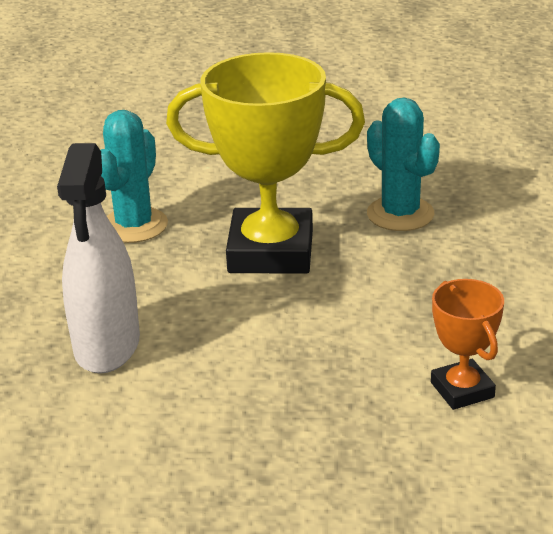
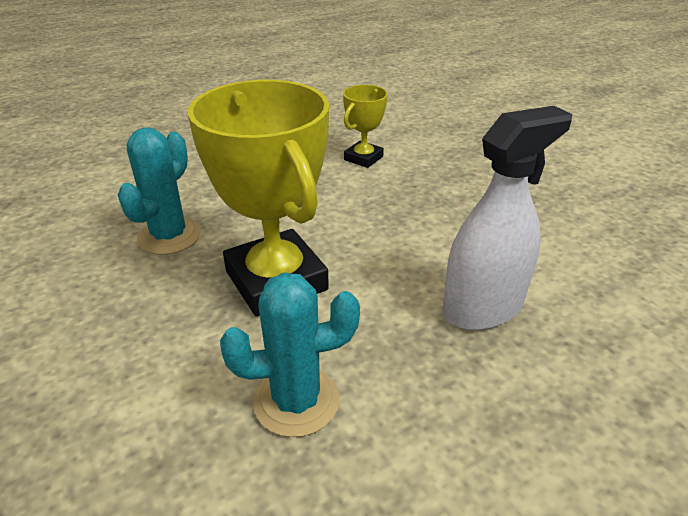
camera: 125 degrees left, 5 degrees up
orange trophy [431,279,504,410] -> yellow trophy [343,85,388,168]

